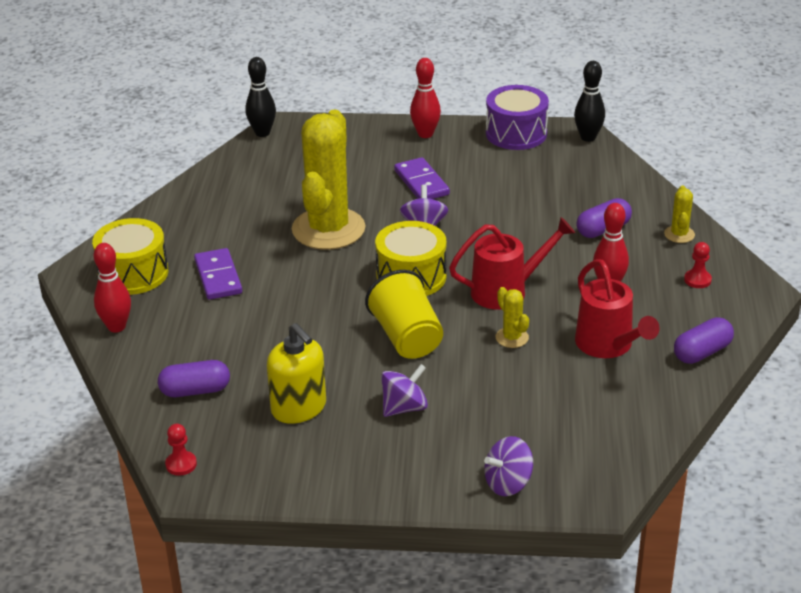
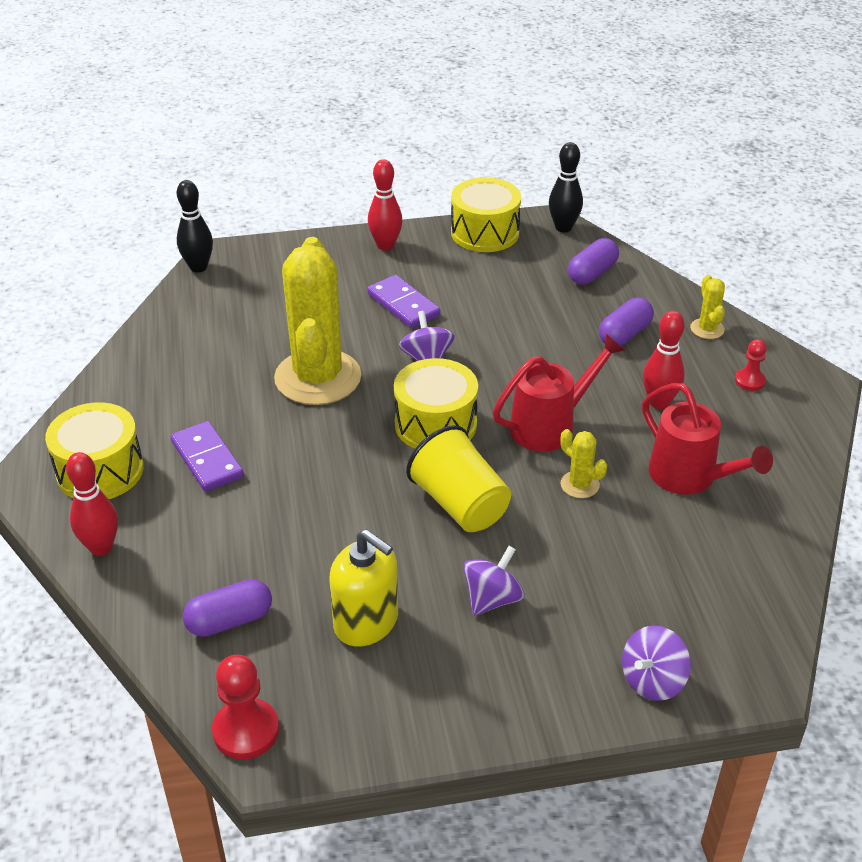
camera: 15 degrees left, 5 degrees up
red pawn [165,424,197,476] -> red pawn [212,655,279,760], size x1.66
purple drum [486,85,549,150] -> yellow drum [451,177,521,252]
purple capsule [674,317,734,364] -> purple capsule moved to [568,238,619,285]

